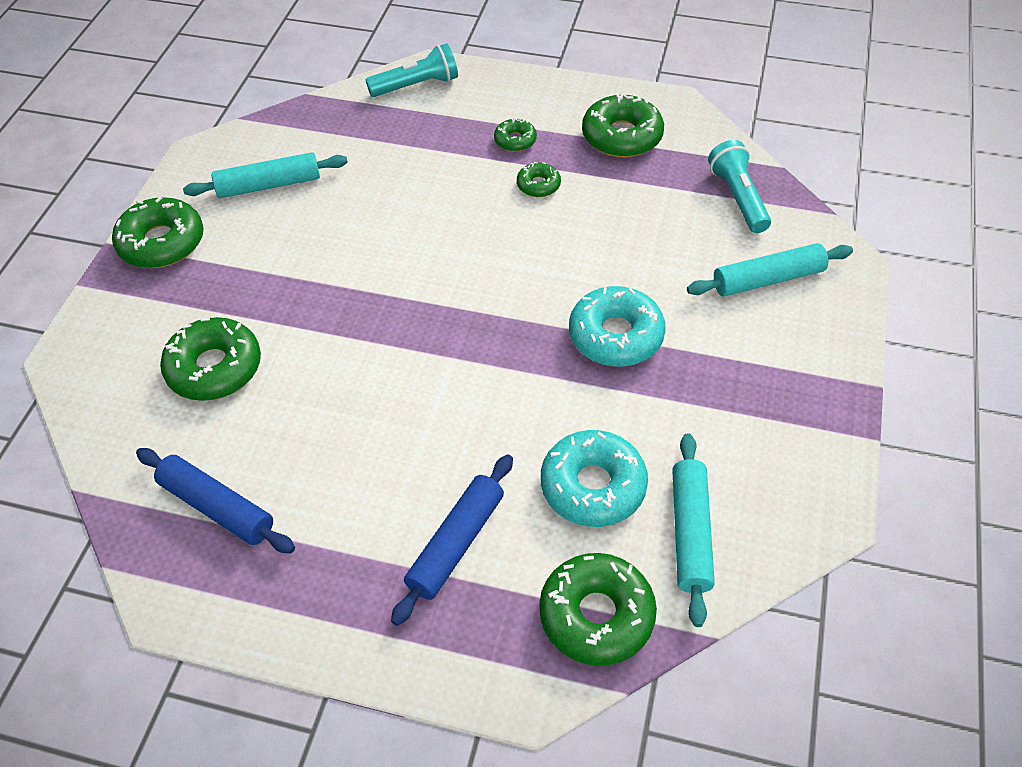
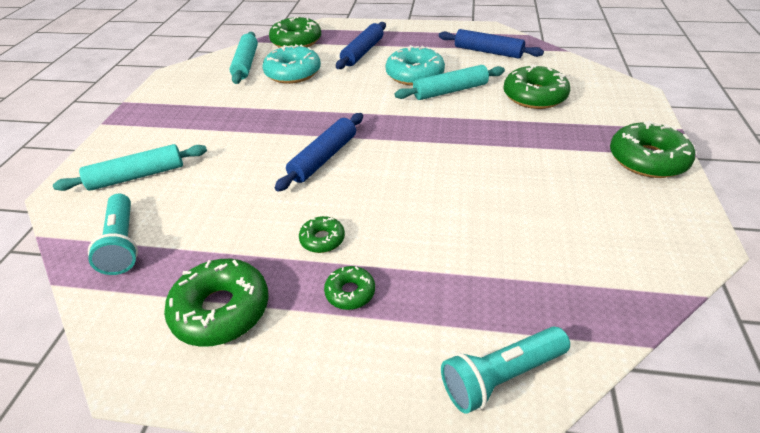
camera: 175 degrees right, 10 degrees down
turquoise rolling pin [183,152,348,198] -> turquoise rolling pin moved to [394,65,505,100]
turquoise donut [569,286,666,367] -> turquoise donut moved to [386,45,445,86]
none -> blue rolling pin [275,113,363,192]

